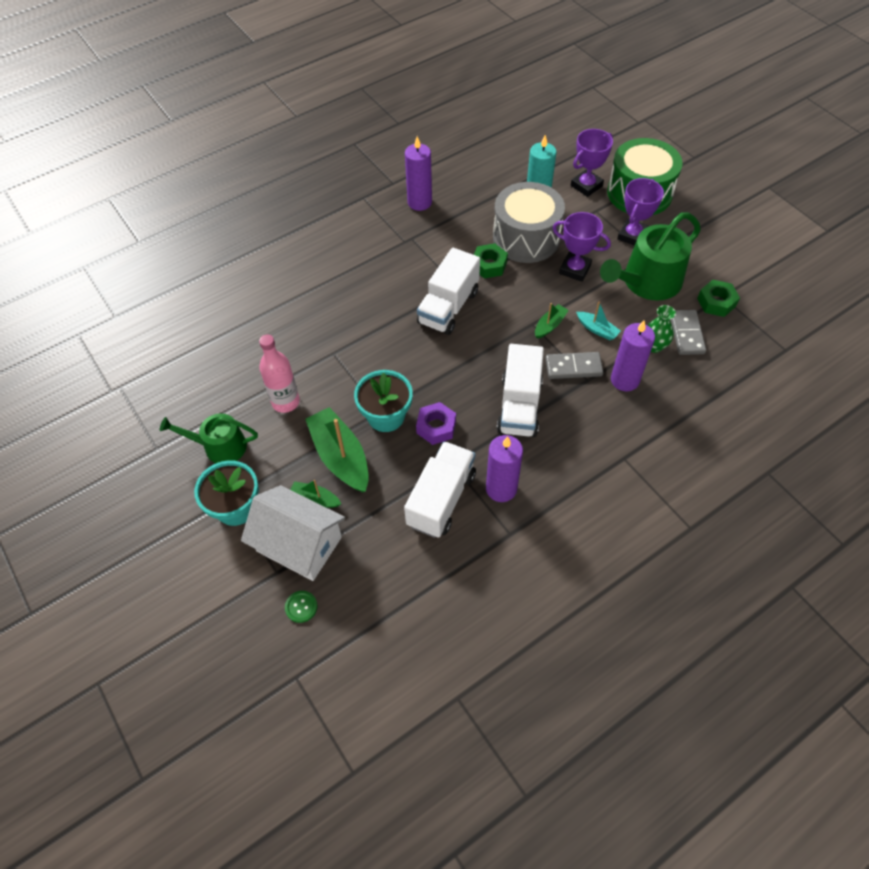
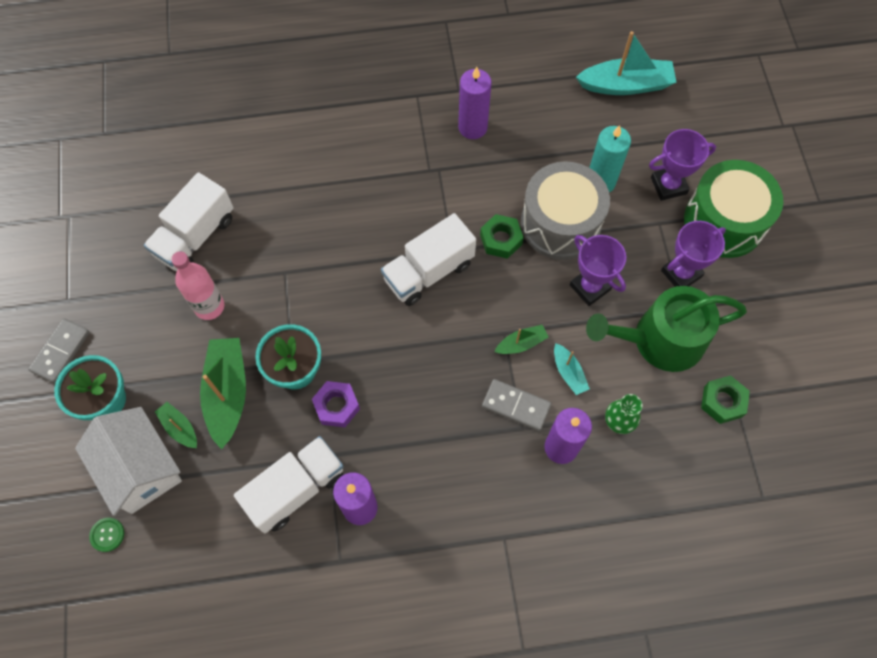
camera: 25 degrees right, 10 degrees up
green watering can [160,413,258,463] -> none
white truck [497,344,544,437] -> white truck moved to [144,172,233,271]
grey domino [671,310,706,355] -> grey domino moved to [28,318,90,383]
none -> turquoise boat [576,31,677,95]

